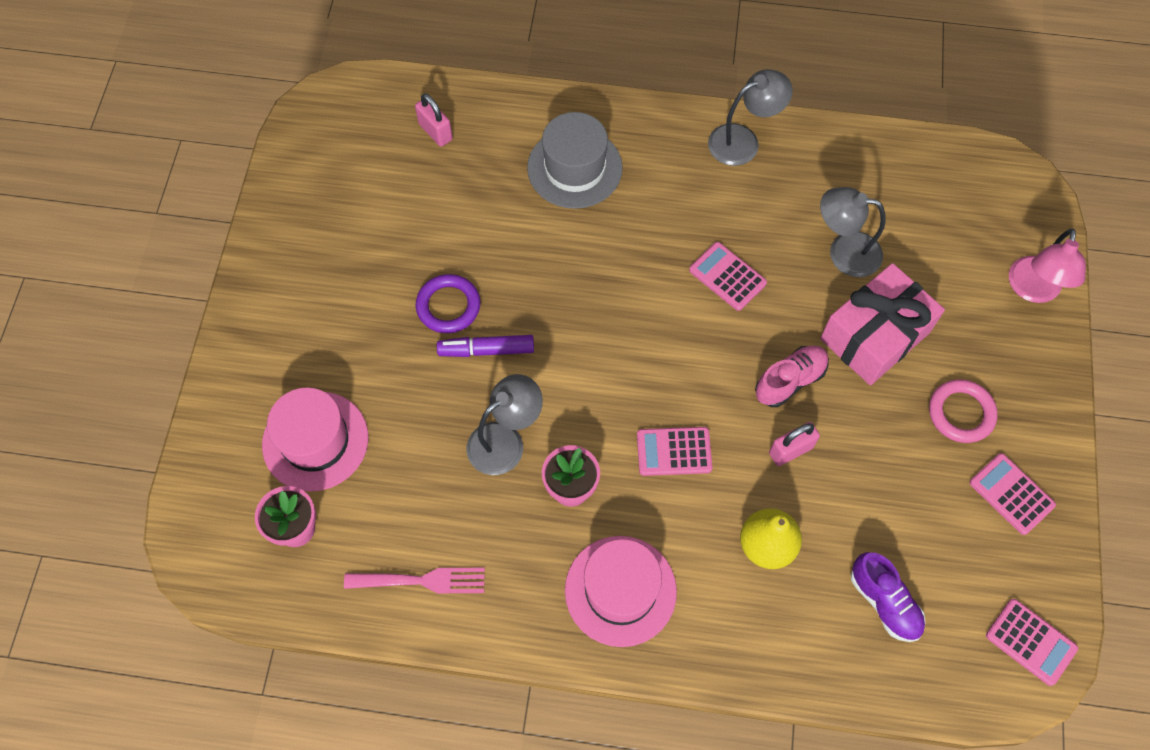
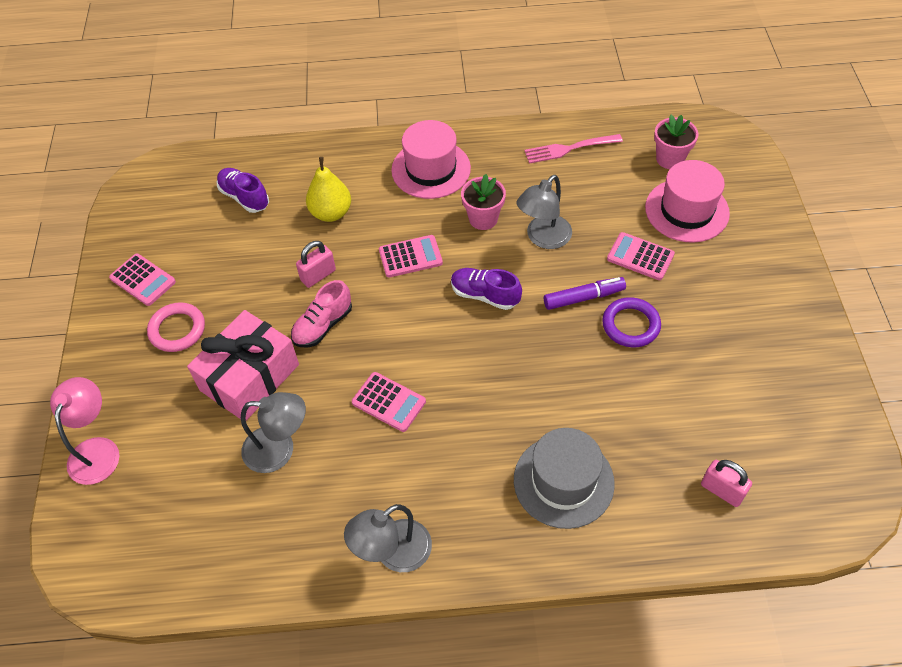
camera: 170 degrees right, 10 degrees down
pink calculator [986,599,1078,686] -> pink calculator moved to [607,232,675,280]
none -> purple shoe [451,268,522,310]

